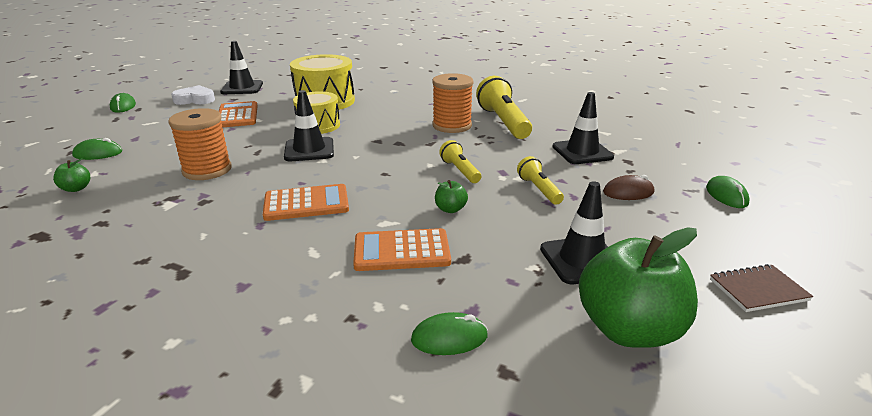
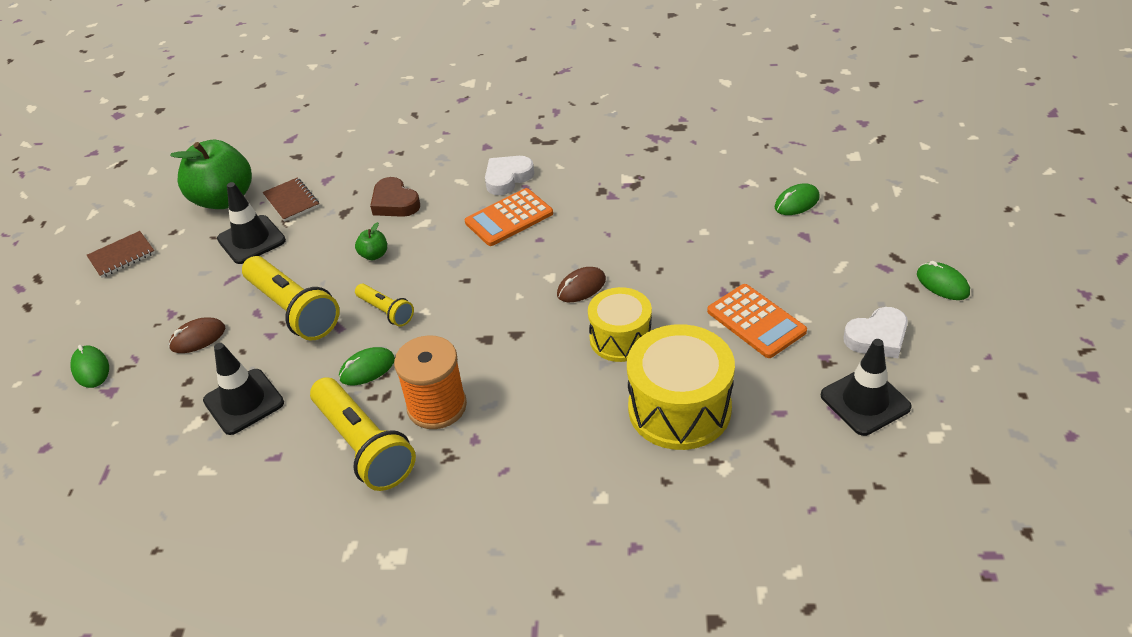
camera: 160 degrees right, 15 degrees up
green apple [53,158,90,192] -> none
orange spool [168,108,232,180] -> none
black traffic cone [284,90,334,161] -> brown mouse [557,267,606,302]
orange calculator [353,228,451,271] -> brown heart [370,177,420,217]
green mouse [411,312,488,355] -> green mouse moved to [339,347,395,385]
yellow flashlight [517,156,564,205] -> yellow flashlight [242,256,340,341], size x1.86
none -> brown notebook [262,178,319,222]
none -> white heart [485,156,534,195]

